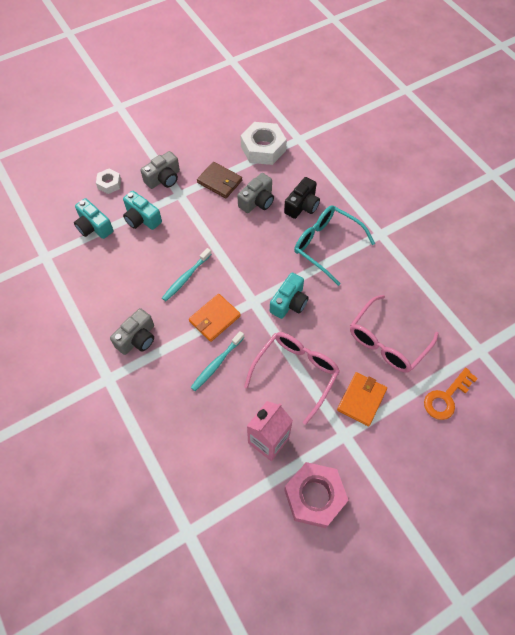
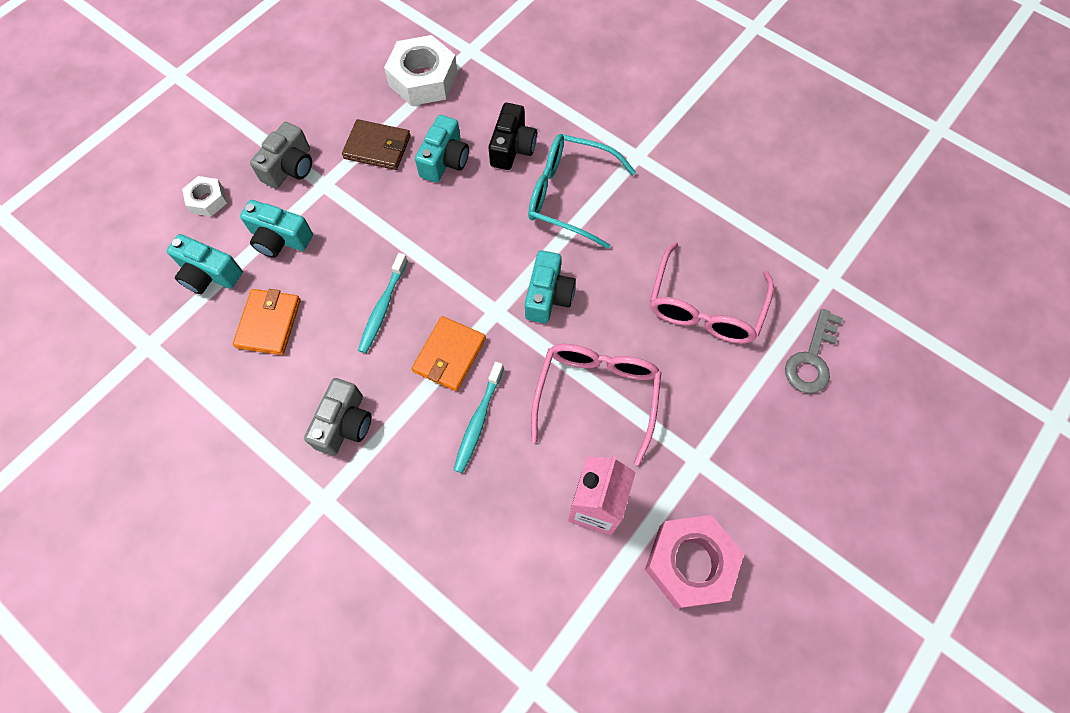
camera: 20 degrees left, 5 degrees up
grey camera [237,173,274,213] -> turquoise camera [415,115,469,182]
orange wallet [337,372,387,426] -> orange wallet moved to [233,289,301,355]
orange key [424,368,478,420] -> grey key [785,309,843,393]

